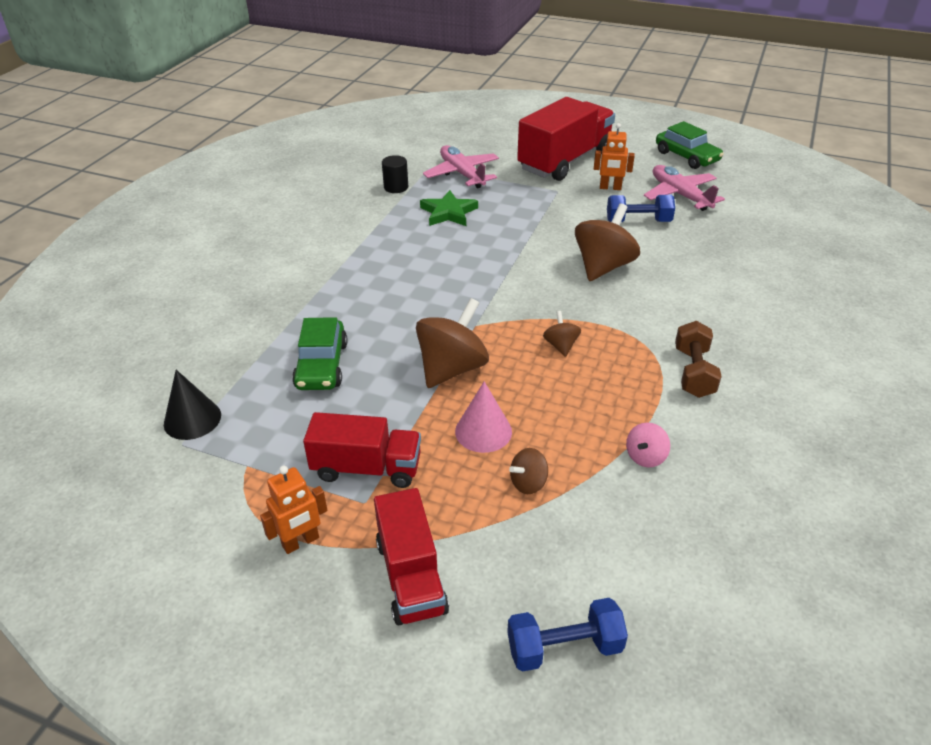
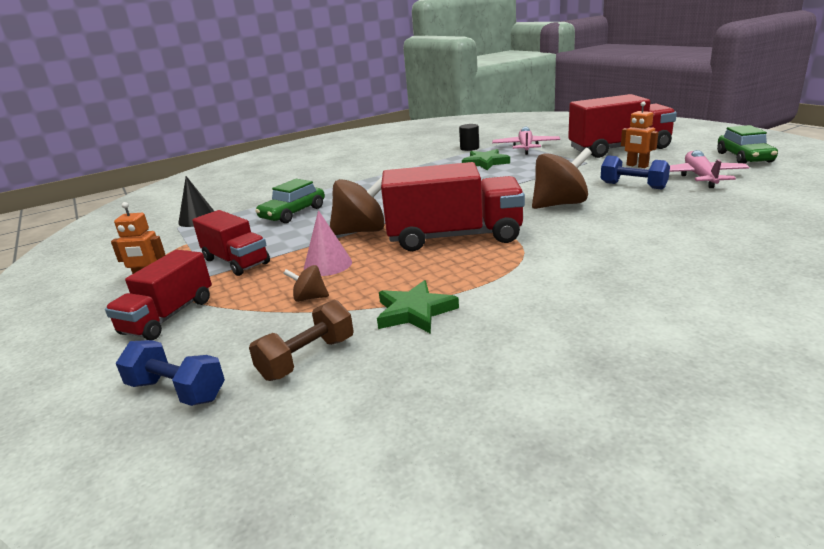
camera: 40 degrees right, 15 degrees down
brown spinning top [543,311,581,357] -> red truck [381,162,525,251]
pink spinning top [626,422,670,467] -> green star [377,280,459,334]
brown dumbbell [675,321,722,398] -> brown dumbbell moved to [249,300,354,381]

